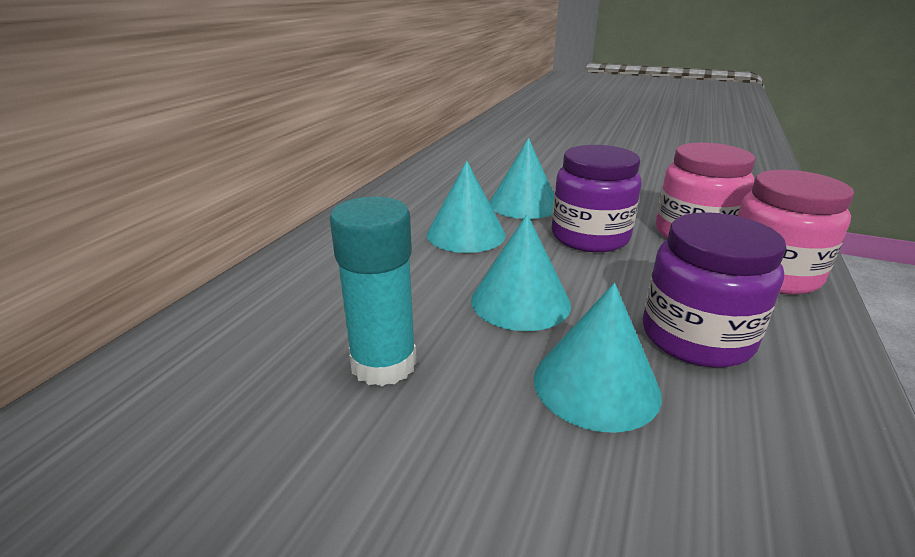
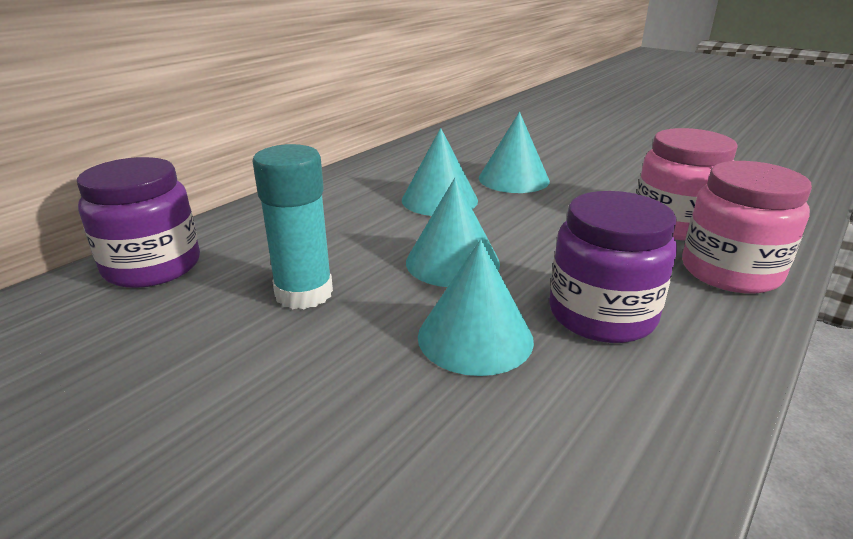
camera: 15 degrees right, 0 degrees up
purple jar [552,145,642,252] -> purple jar moved to [77,157,200,288]

